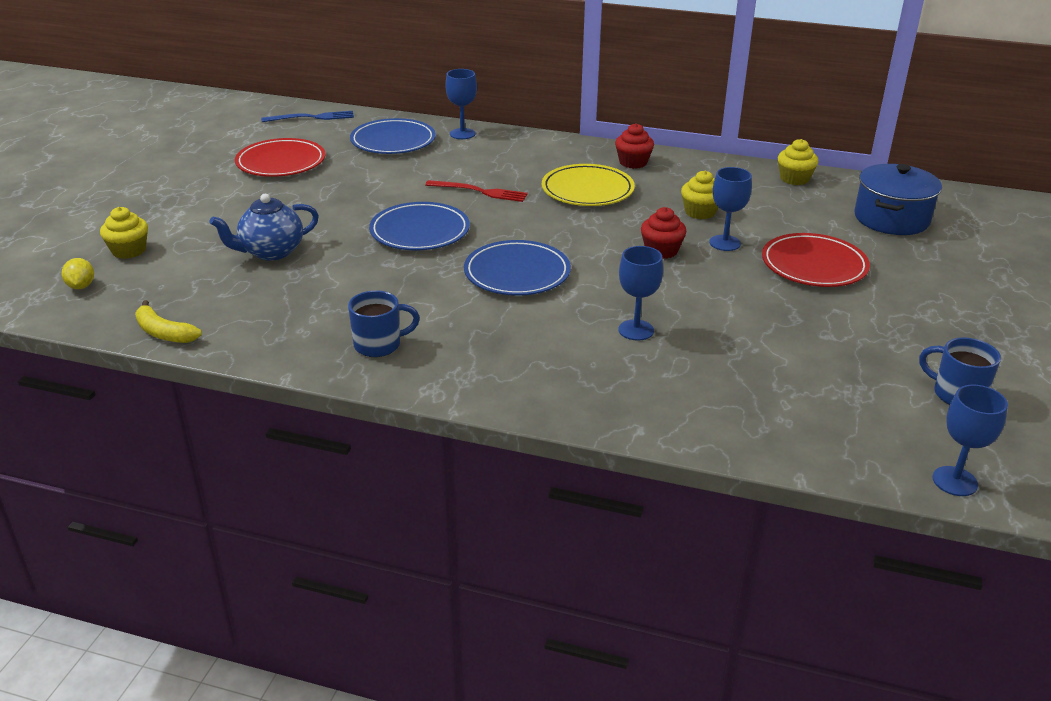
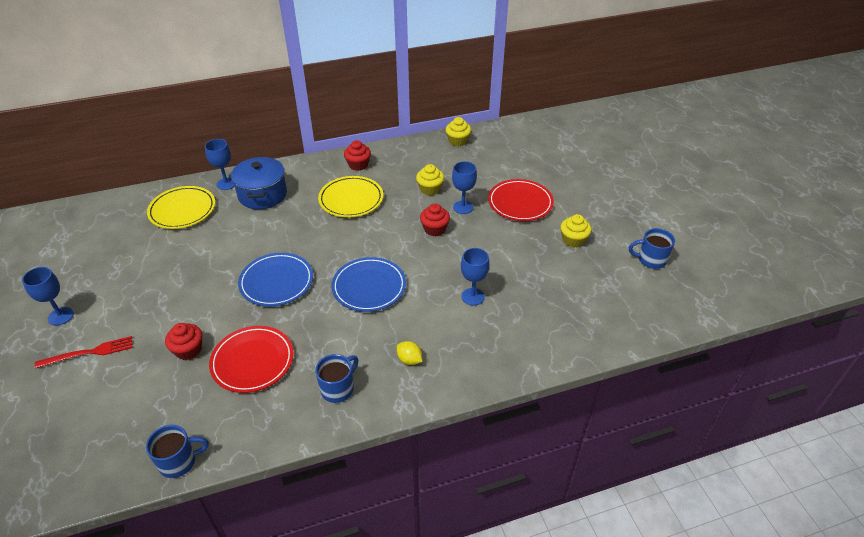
camera: 35 degrees left, 10 degrees up
yellow lemon [61,258,94,289] -> yellow lemon moved to [397,341,422,365]
yellow cupcake [100,207,148,259] -> yellow cupcake moved to [561,214,591,248]
yellow banana [135,300,202,343] -> blue mug [146,425,209,478]
blue teapot [209,194,319,261] -> red cupcake [165,323,202,360]
red plate [235,138,326,177] -> red plate moved to [209,326,294,393]
blue fork [261,111,354,122] -> none
blue plate [350,118,436,154] -> yellow plate [147,186,215,229]
red fork [425,180,528,202] -> red fork moved to [35,336,133,369]
blue pot [855,164,942,235] -> blue pot moved to [231,157,287,209]
blue goblet [932,385,1008,496] -> blue goblet moved to [22,267,74,326]

